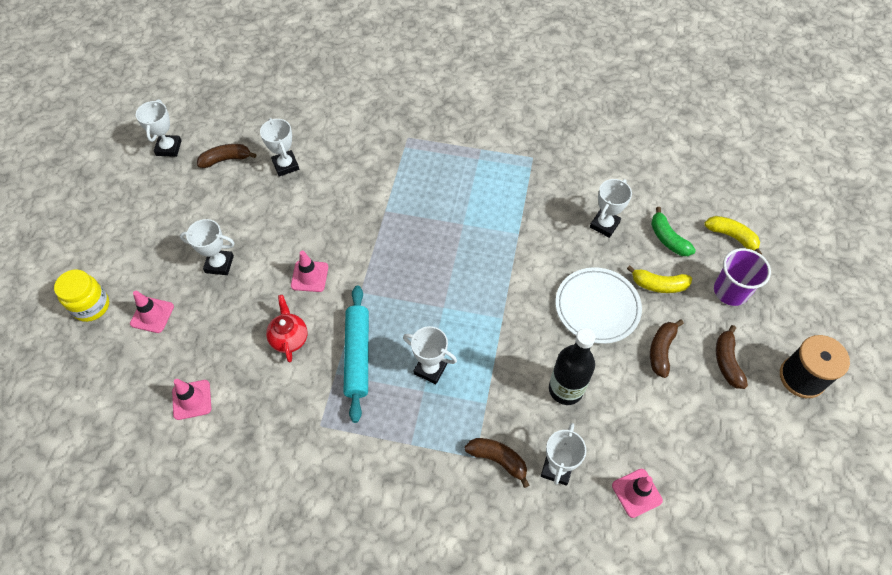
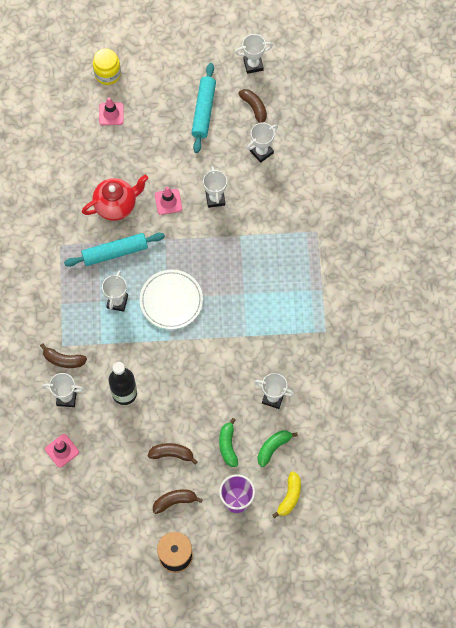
camera: 75 degrees right, 10 degrees up
pink traffic cone [172,379,211,420] -> none
white trophy [180,219,234,275] -> white trophy moved to [203,166,227,208]
red teapot [266,295,307,362] -> red teapot [82,175,148,221], size x1.52
brown banana [464,438,529,488] -> brown banana turned 90 degrees clockwise [40,343,87,368]
white plate [555,267,642,344] -> white plate moved to [140,270,203,329]
yellow banana [627,266,692,293] -> green banana [219,418,238,467]
none -> turquoise rolling pin [191,63,216,153]

